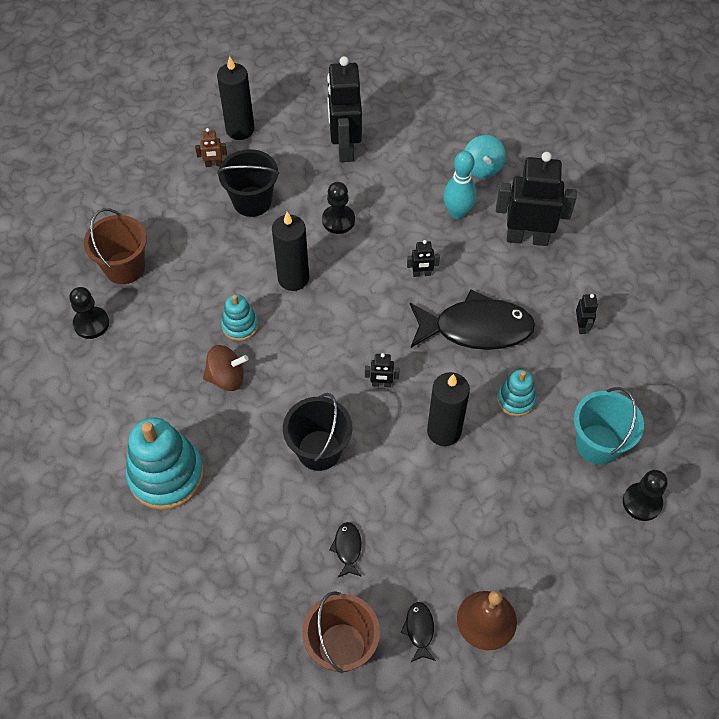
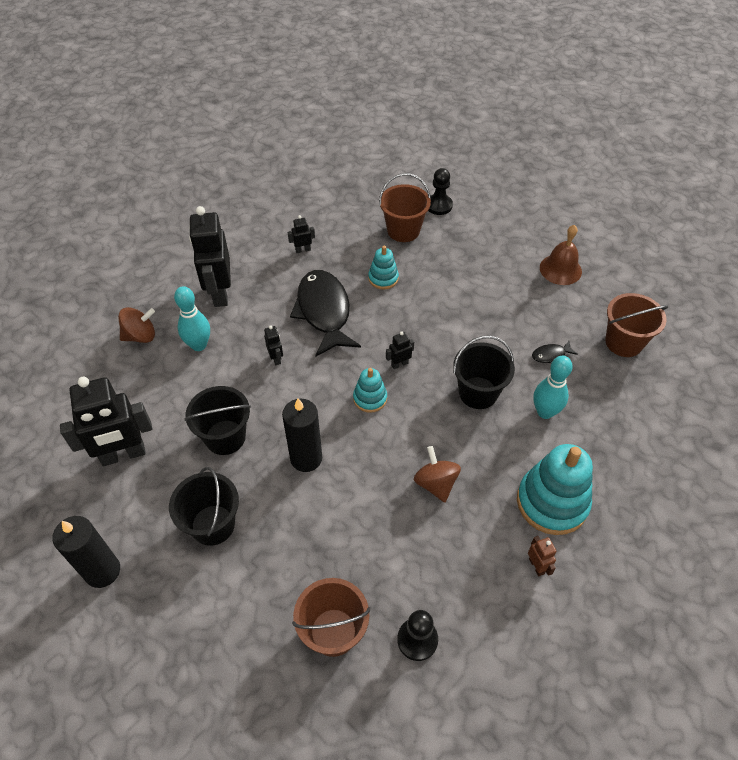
camera: 105 degrees left, 5 degrees down
brown robot [195,128,227,167] -> brown robot moved to [528,536,557,576]
turquoise stacking toy [221,294,258,341] -> turquoise stacking toy moved to [353,368,387,413]
black pawn [322,182,355,234] -> black bucket [185,386,251,455]
black robot [365,353,400,387] -> black robot turned 105 degrees counterclockwise [386,331,414,369]
black fish [401,602,436,662] -> none
black candle [427,372,470,446] -> none
turquoise spinning top [464,135,506,178] -> brown spinning top [118,307,155,343]
turquoise bucket [574,387,644,465] -> brown bucket [379,173,431,242]
none -> turquoise bowling pin [533,356,573,419]

